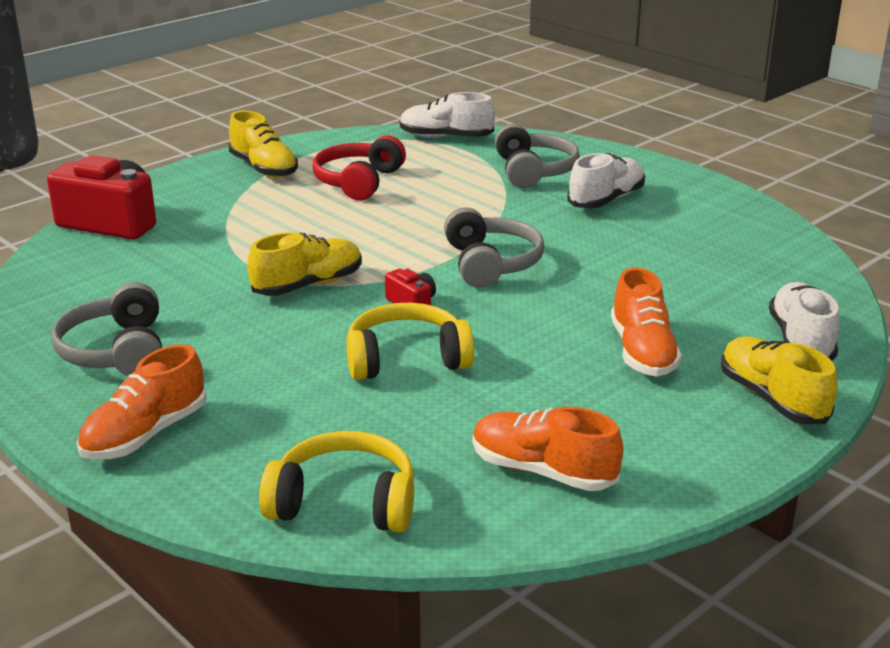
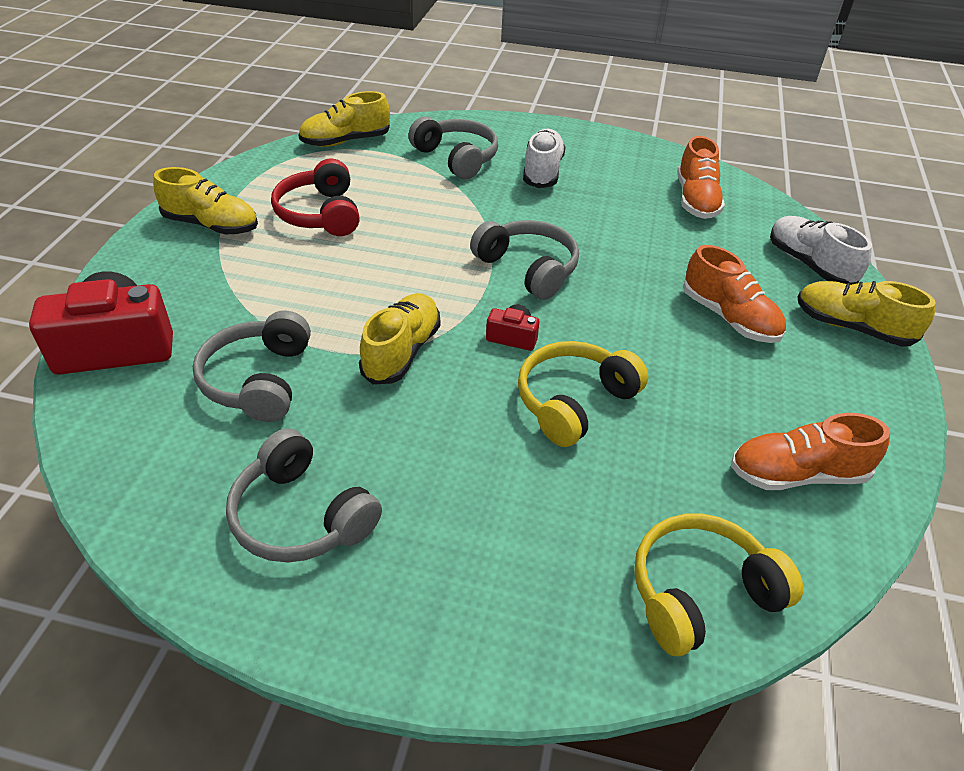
camera: 35 degrees left, 15 degrees up
orange shoe [77,344,207,460] -> orange shoe moved to [677,136,725,219]
white shoe [400,92,495,138] -> yellow shoe [298,91,390,147]
none -> grey headphones [193,310,311,422]

